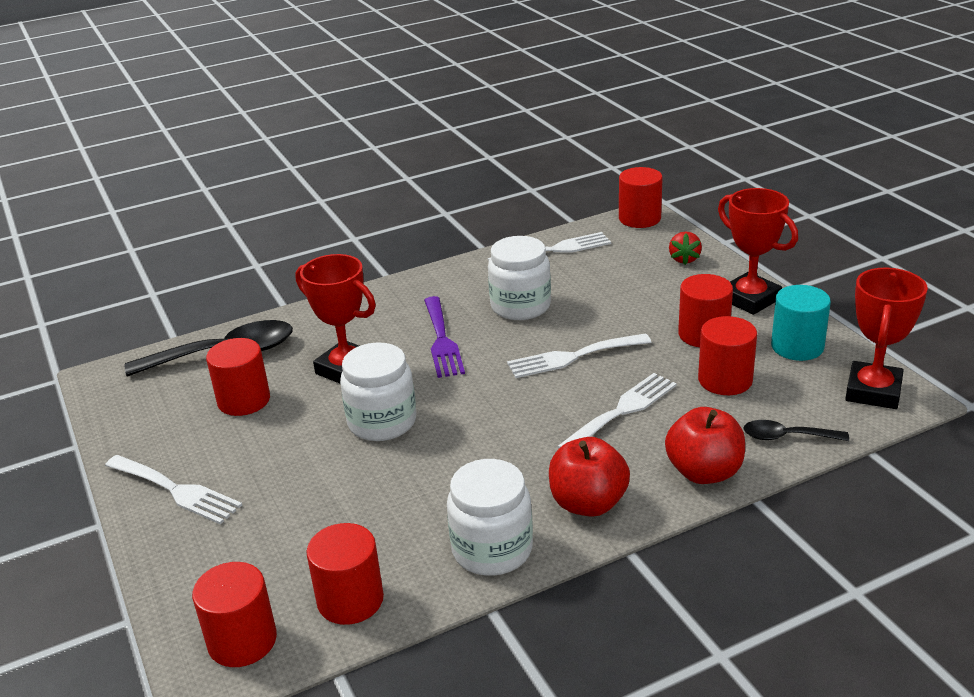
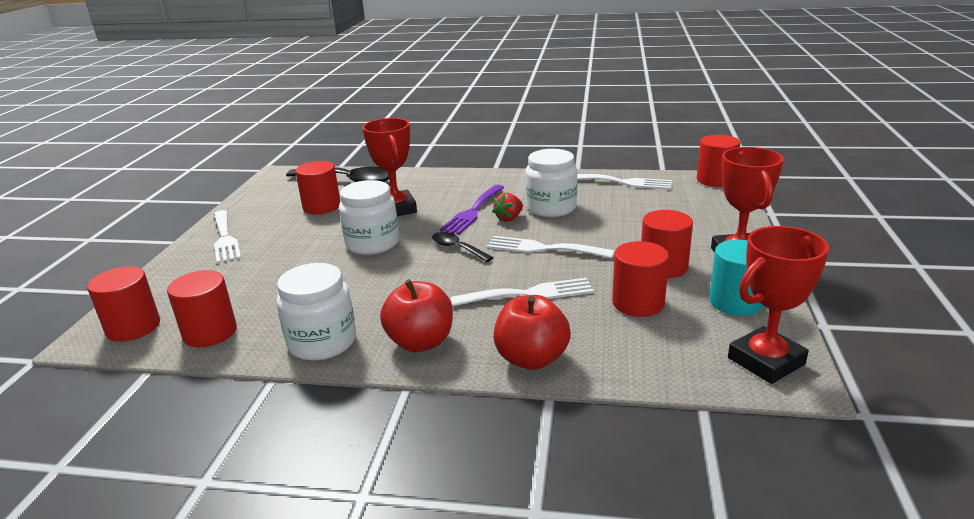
camera: 35 degrees right, 5 degrees down
red strawberry [669,231,702,265] -> red strawberry moved to [492,193,523,222]
black spoon [743,420,849,441] -> black spoon moved to [432,232,494,262]

